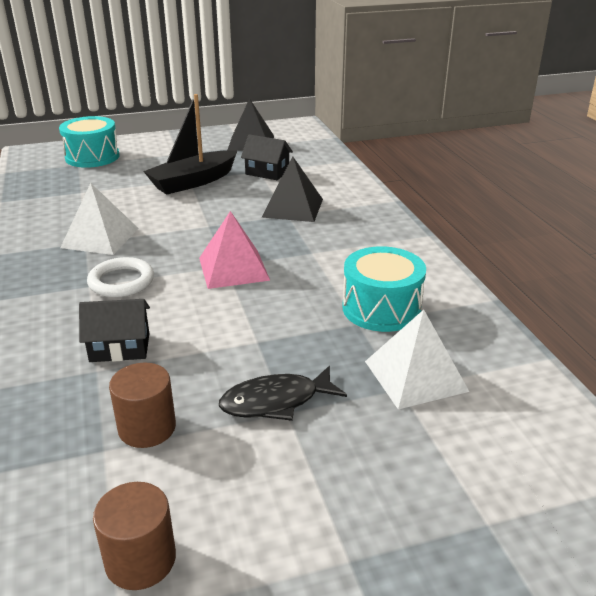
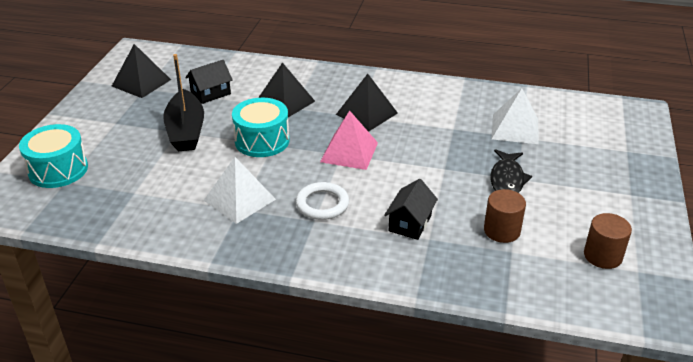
camera: 60 degrees left, 5 degrees up
turquoise drum [343,246,426,332] -> turquoise drum moved to [232,98,289,157]
none -> black pyramid [336,74,398,131]

